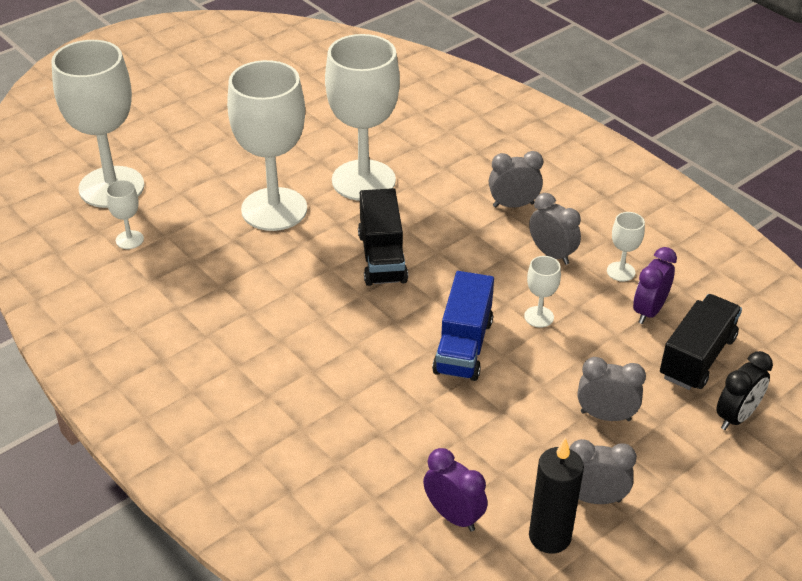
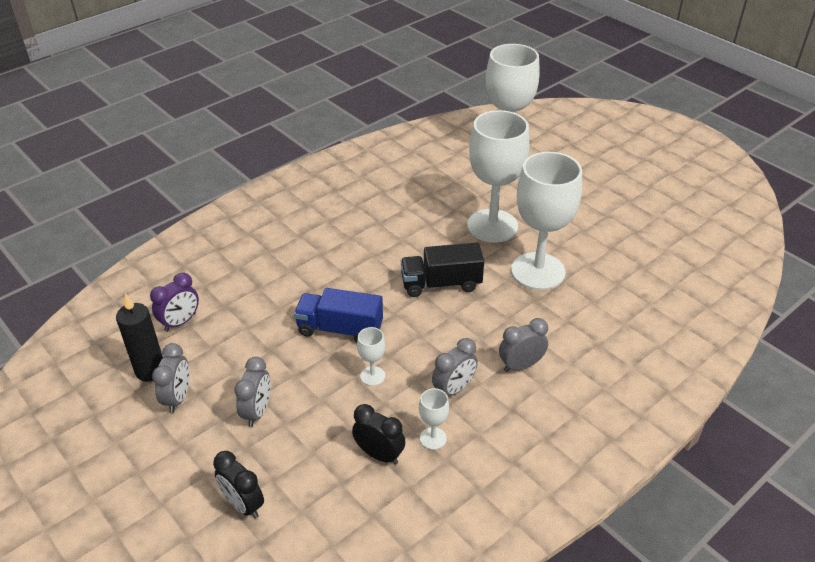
camera: 90 degrees right, 0 degrees up
white goblet [106,180,144,249] -> none
grey clock [489,151,543,208] -> grey clock turned 105 degrees counterclockwise [499,318,548,372]
purple clock [633,247,677,324] -> black clock [352,404,405,464]
black truck [660,294,742,390] -> none

